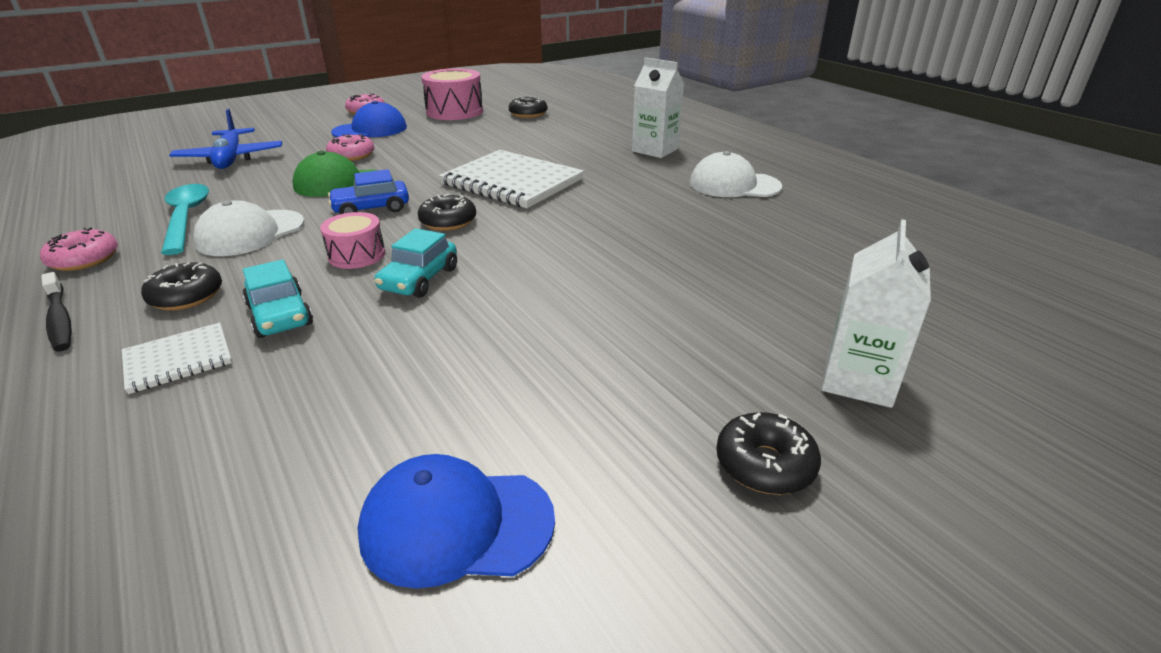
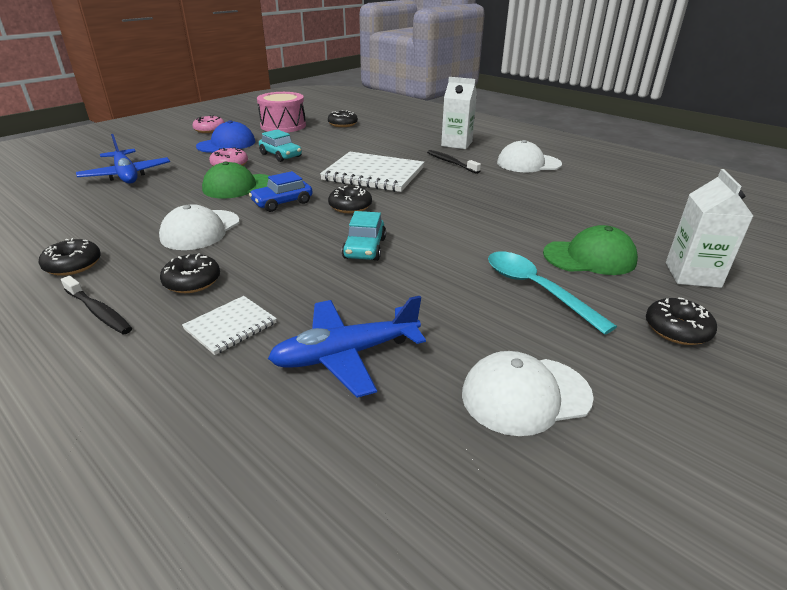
camera: 15 degrees left, 0 degrees up
pink donut [40,228,118,271] -> black donut [39,238,101,276]
turquoise spoon [161,184,209,255] -> turquoise spoon moved to [488,251,617,335]
turquoise car [243,259,313,338] -> turquoise car moved to [259,129,302,162]
pink drum [320,212,385,269] -> none
blue cap [358,454,555,589] -> white cap [462,351,594,436]
none -> blue plane [268,296,426,398]
none -> black toothbrush [427,150,481,174]
none -> green cap [543,225,638,275]

